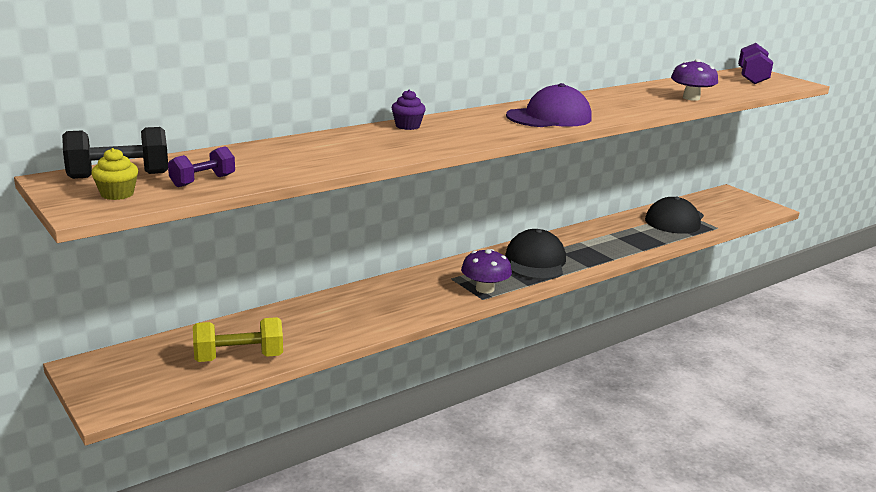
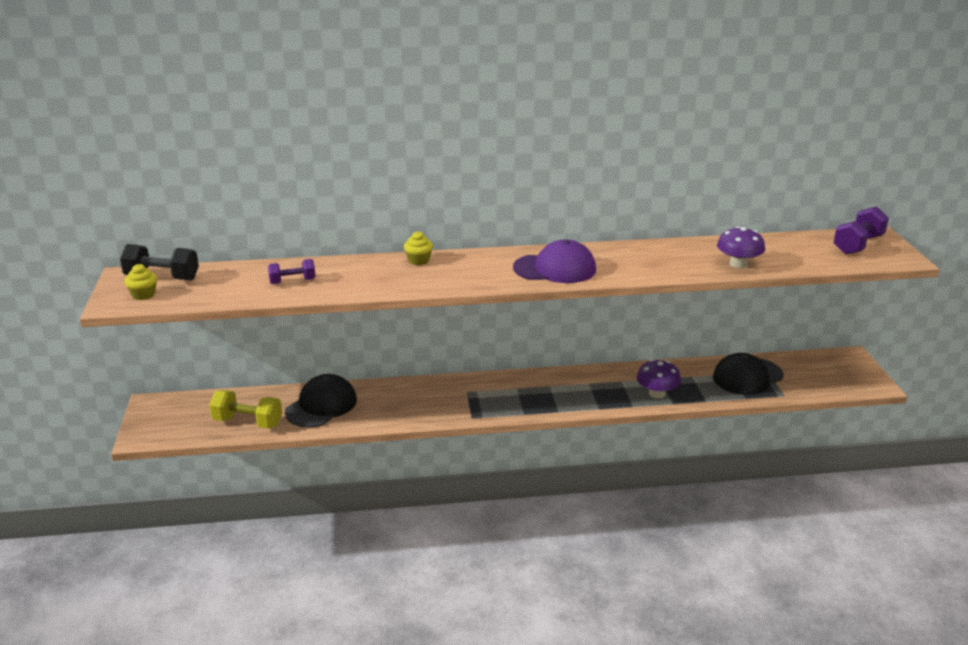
camera: 30 degrees right, 5 degrees up
purple dumbbell [168,146,235,187] -> purple dumbbell moved to [268,259,316,284]
purple cupcake [391,90,426,130] -> yellow cupcake [404,231,433,265]
purple mushroom [461,249,512,293] -> purple mushroom moved to [637,360,681,398]
black cap [505,229,566,280] -> black cap moved to [285,374,357,427]

